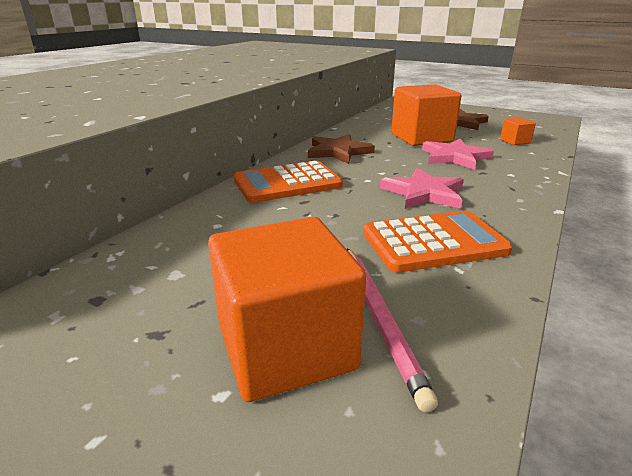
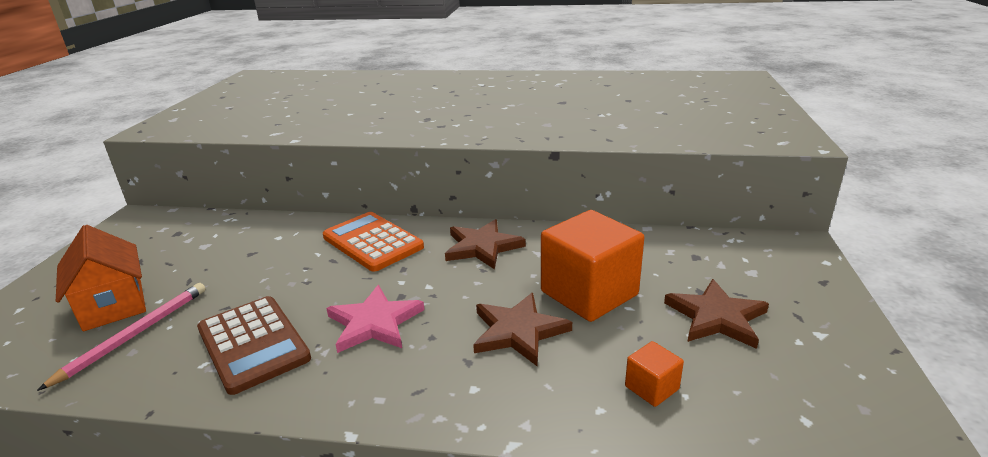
camera: 70 degrees right, 0 degrees up
orange cube [208,217,366,402] -> orange house [56,225,146,331]
pink pencil [347,248,438,412] -> pink pencil turned 150 degrees clockwise [37,283,206,391]
orange calculator [363,211,513,273] -> brown calculator [197,296,311,395]
pink star [422,139,494,170] -> brown star [473,293,572,366]

